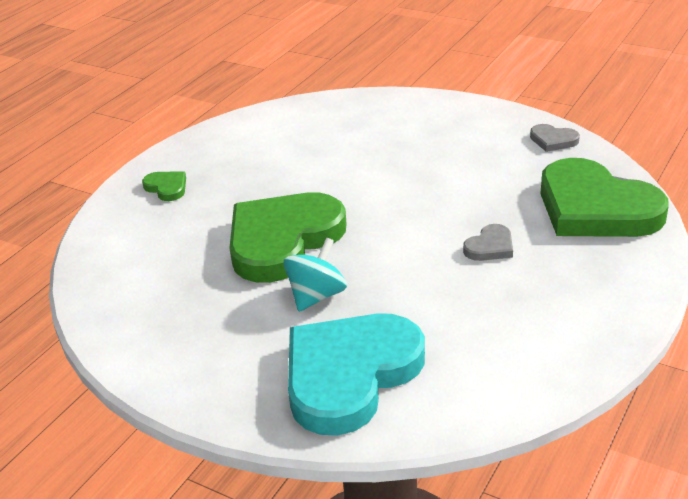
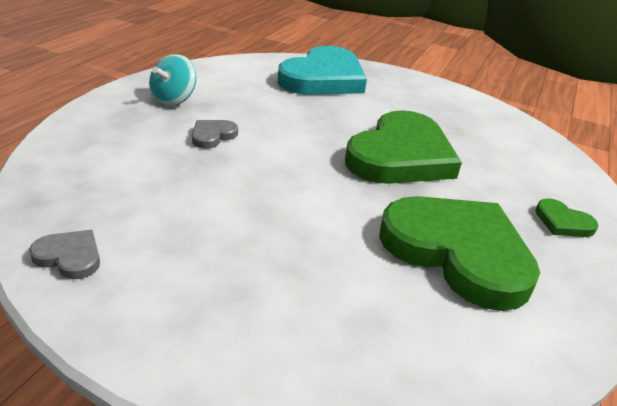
camera: 170 degrees right, 0 degrees up
turquoise spinning top [283,238,347,312] -> turquoise spinning top moved to [149,54,196,106]
green heart [541,158,669,237] -> green heart moved to [379,196,540,311]

